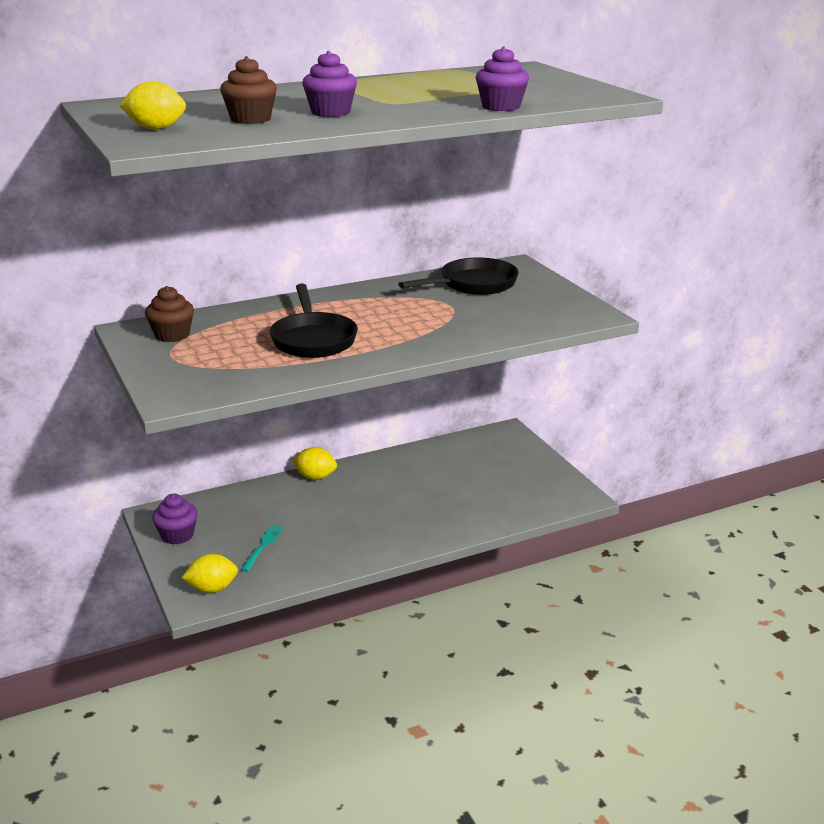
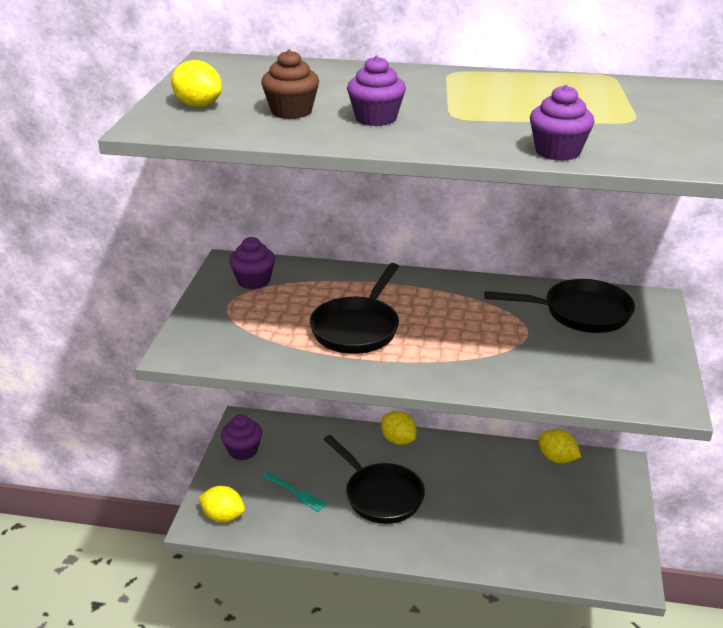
camera: 35 degrees right, 5 degrees up
brown cupcake [145,286,194,342] -> purple cupcake [229,237,275,290]
turquoise fork [240,525,284,572] -> turquoise fork turned 75 degrees clockwise [262,472,327,512]
none -> black pan [324,435,425,524]
none -> yellow lemon [538,429,581,464]

